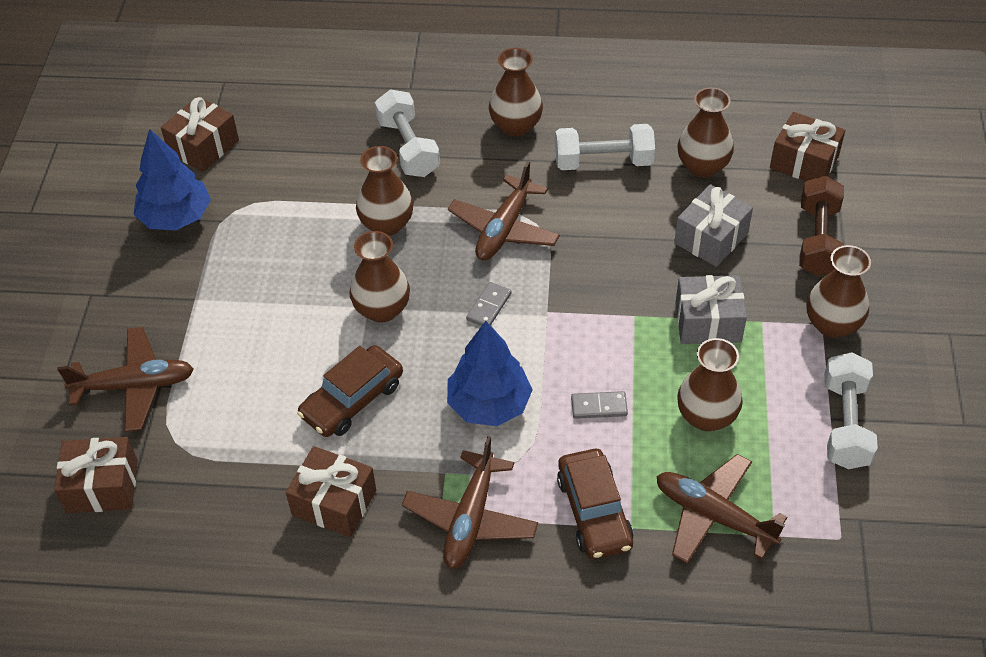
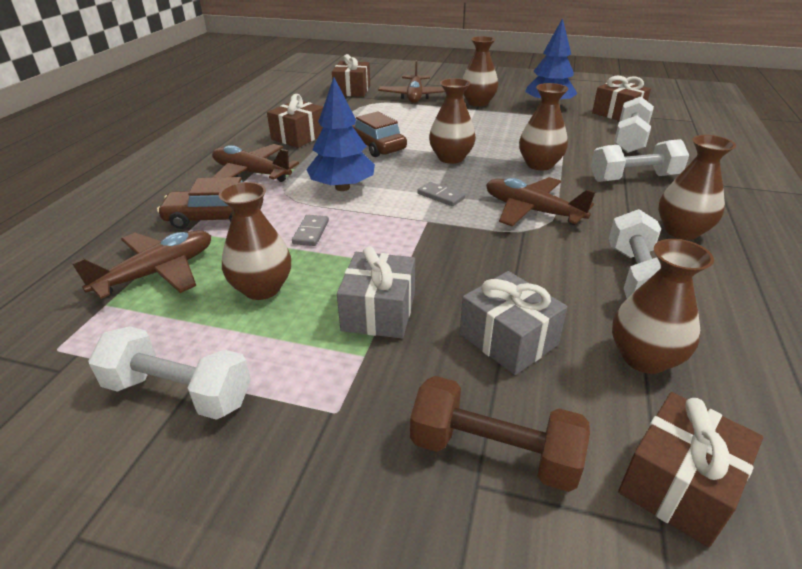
camera: 100 degrees right, 15 degrees down
brown vase [806,245,871,338] -> brown vase moved to [462,36,498,106]
none -> white dumbbell [614,97,654,153]

